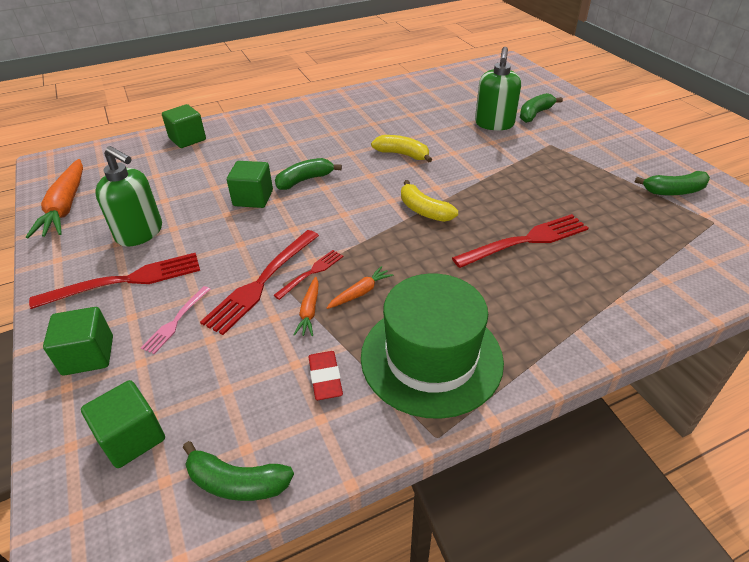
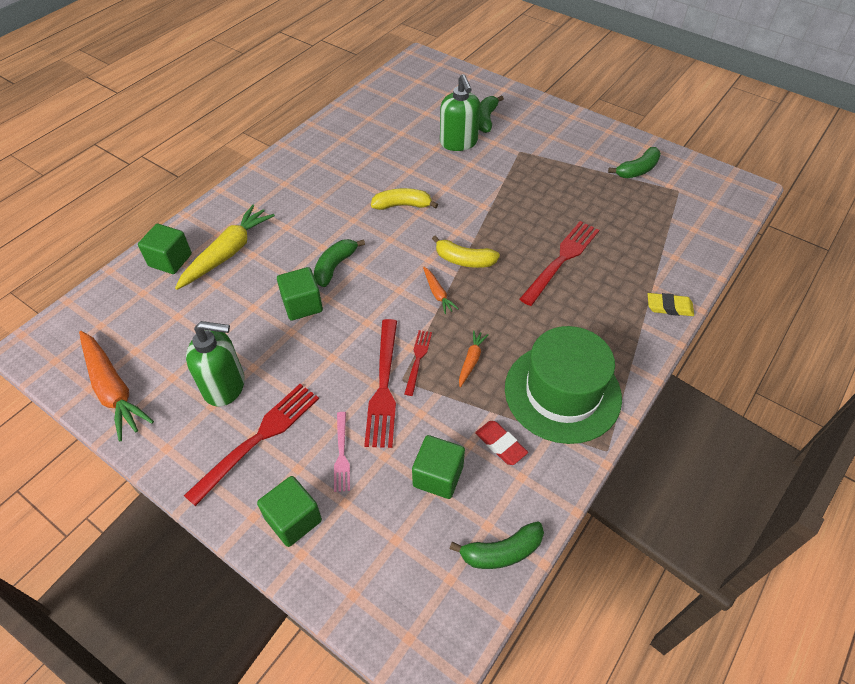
camera: 30 degrees left, 10 degrees up
green cube [81,380,165,468] -> green cube moved to [412,435,465,499]
orange carrot [293,277,319,336] -> orange carrot moved to [423,267,458,314]
none -> yellow carrot [175,205,275,290]
none -> yellow eraser [648,293,694,316]

